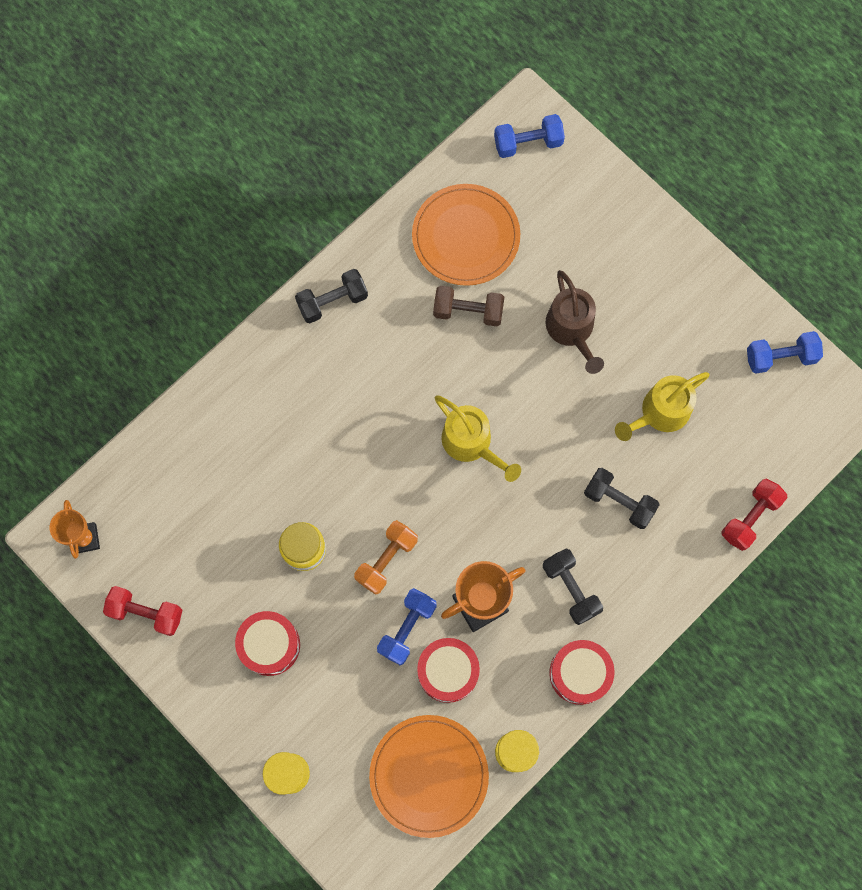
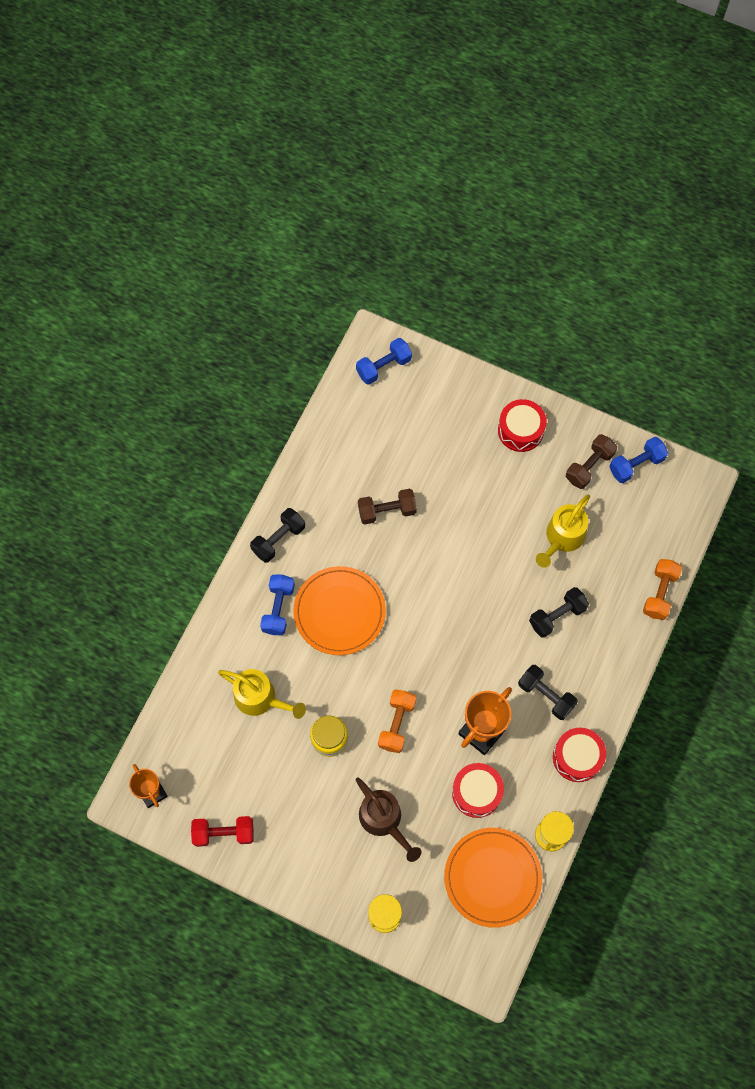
camera: 20 degrees left, 5 degrees down
red drum [235,611,300,676] -> red drum moved to [498,399,547,452]
blue dumbbell [377,588,437,665] -> blue dumbbell moved to [260,575,295,635]
orange plate [412,184,520,286] -> orange plate moved to [293,566,386,655]
yellow watering can [435,395,521,482] -> yellow watering can moved to [218,669,306,719]
brown watering can [546,270,604,374] -> brown watering can moved to [356,777,421,862]
black dumbbell [584,468,660,529] -> black dumbbell turned 45 degrees counterclockwise [529,587,589,638]
red dumbbell [722,478,787,551] -> orange dumbbell [643,559,682,620]
none -> brown dumbbell [566,434,617,489]

